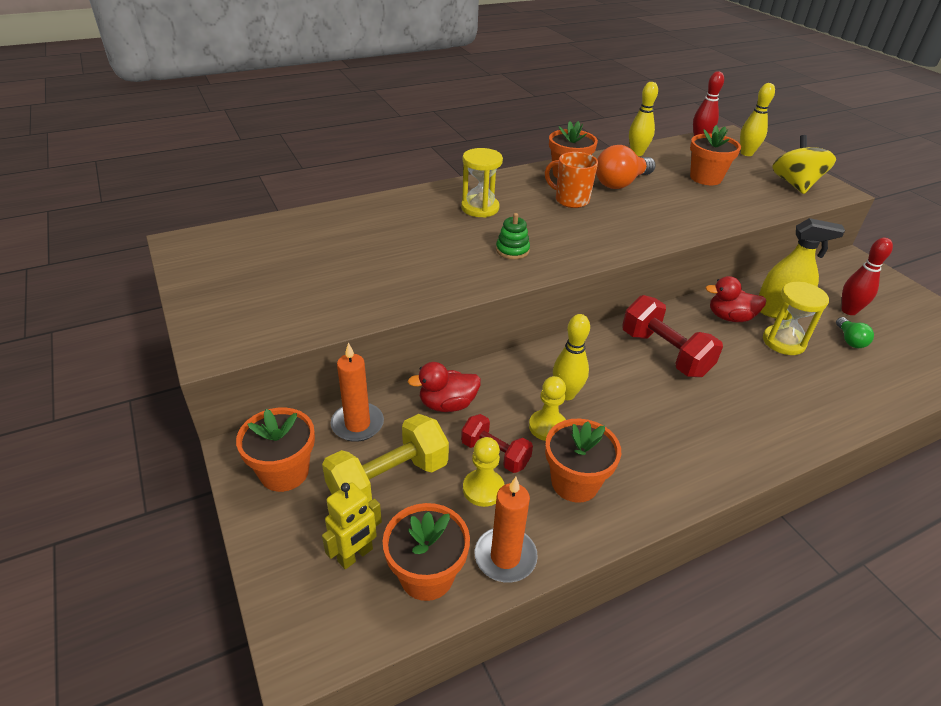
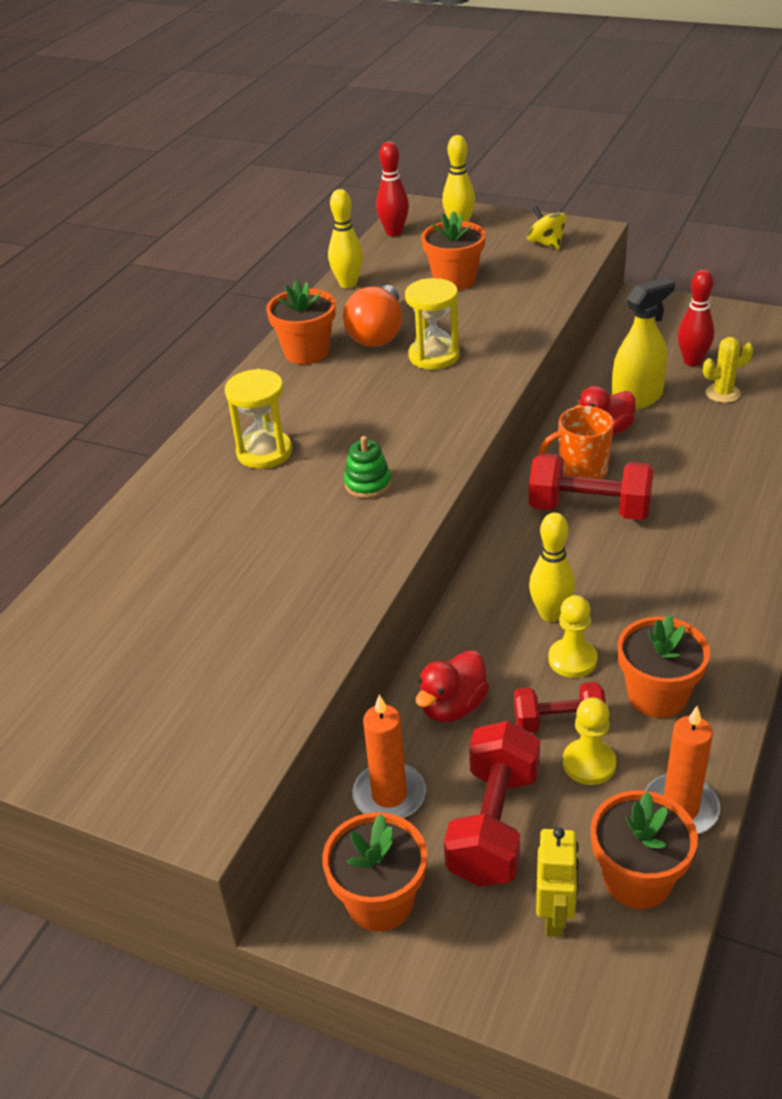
camera: 35 degrees left, 0 degrees up
yellow dumbbell [322,414,449,502] -> red dumbbell [444,721,540,886]
orange mug [545,152,598,208] -> orange mug moved to [539,406,614,479]
yellow hourglass [763,282,829,355] -> yellow hourglass moved to [405,278,460,370]
yellow spinning top [772,135,836,194] -> yellow spinning top [527,206,567,249], size x0.62
green light bulb [836,317,874,348] -> yellow cactus [703,337,753,403]

